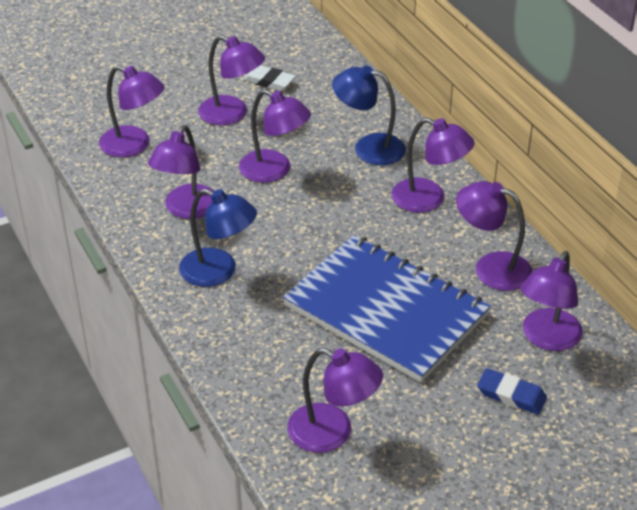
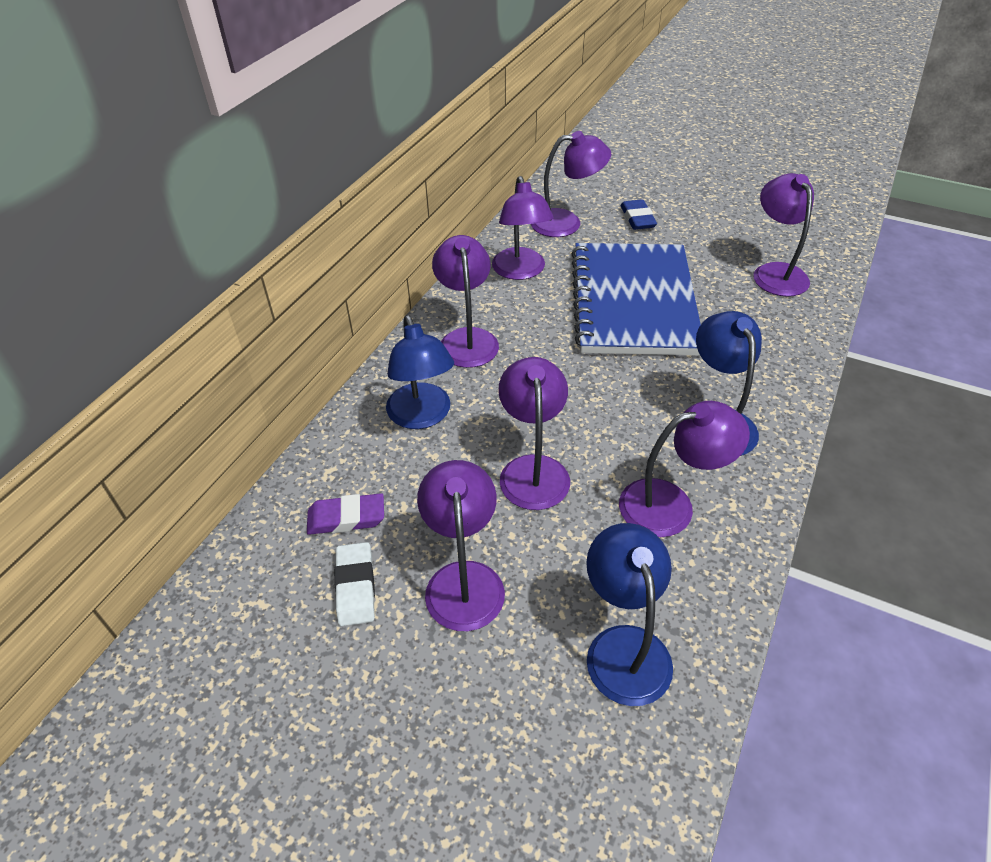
camera: 125 degrees left, 5 degrees up
purple lamp [99,65,165,157] -> blue lamp [586,523,673,706]
none -> purple eraser [307,493,384,535]

